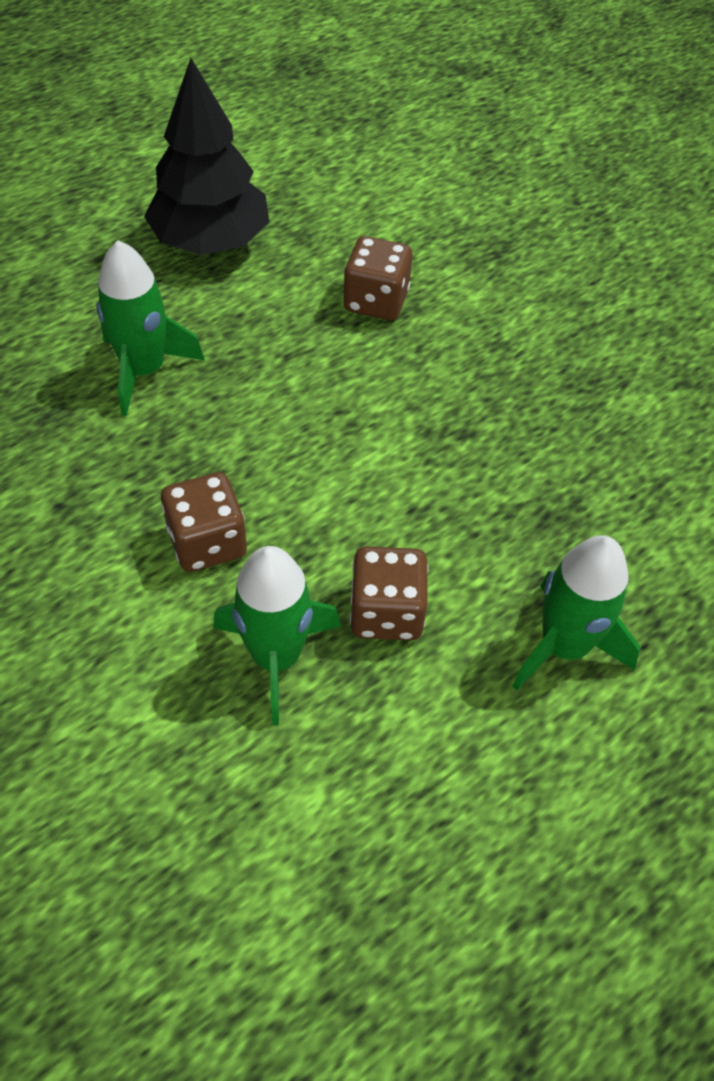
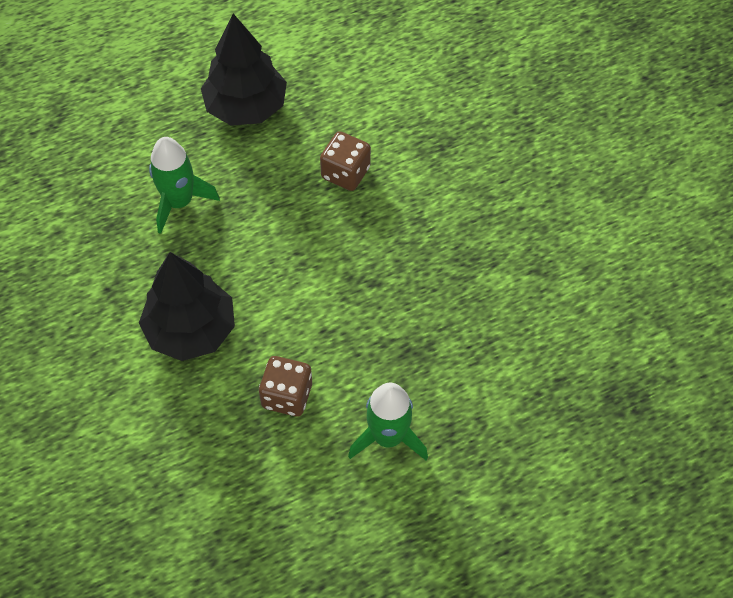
camera: 15 degrees right, 5 degrees up
brown dice [161,472,247,572] -> black tree [139,252,235,361]
green rocket [213,546,341,725] -> none

